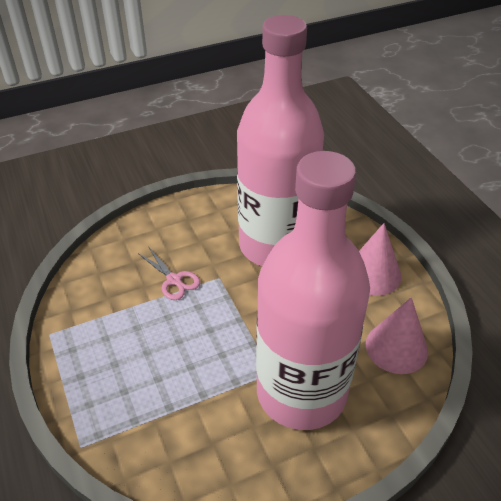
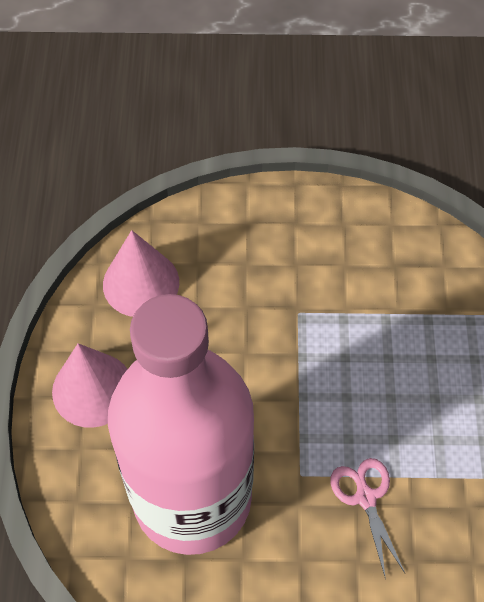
camera: 155 degrees left, 15 degrees up
pink bottle [256,151,370,430] -> none

